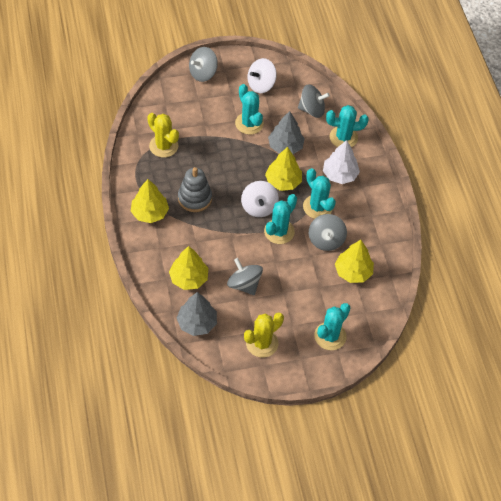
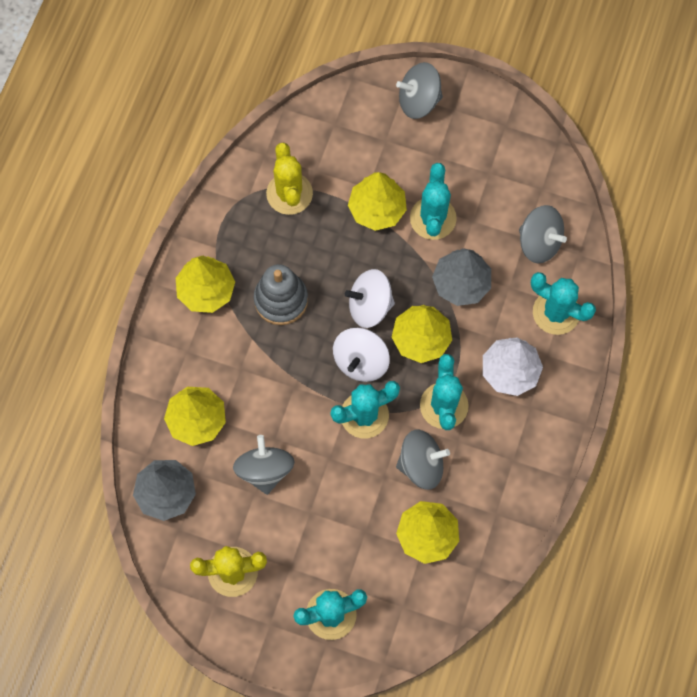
camera: 35 degrees right, 15 degrees up
white spinning top [248,58,277,93] -> white spinning top moved to [345,269,395,328]
grey spinning top [309,214,347,251] -> grey spinning top turned 135 degrees counterclockwise [396,430,450,490]
none -> yellow tree [348,172,407,231]

